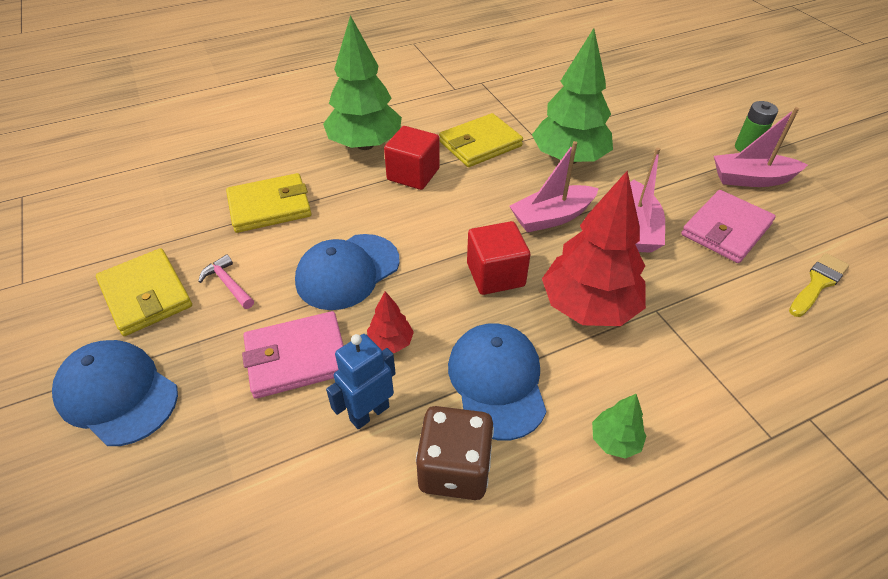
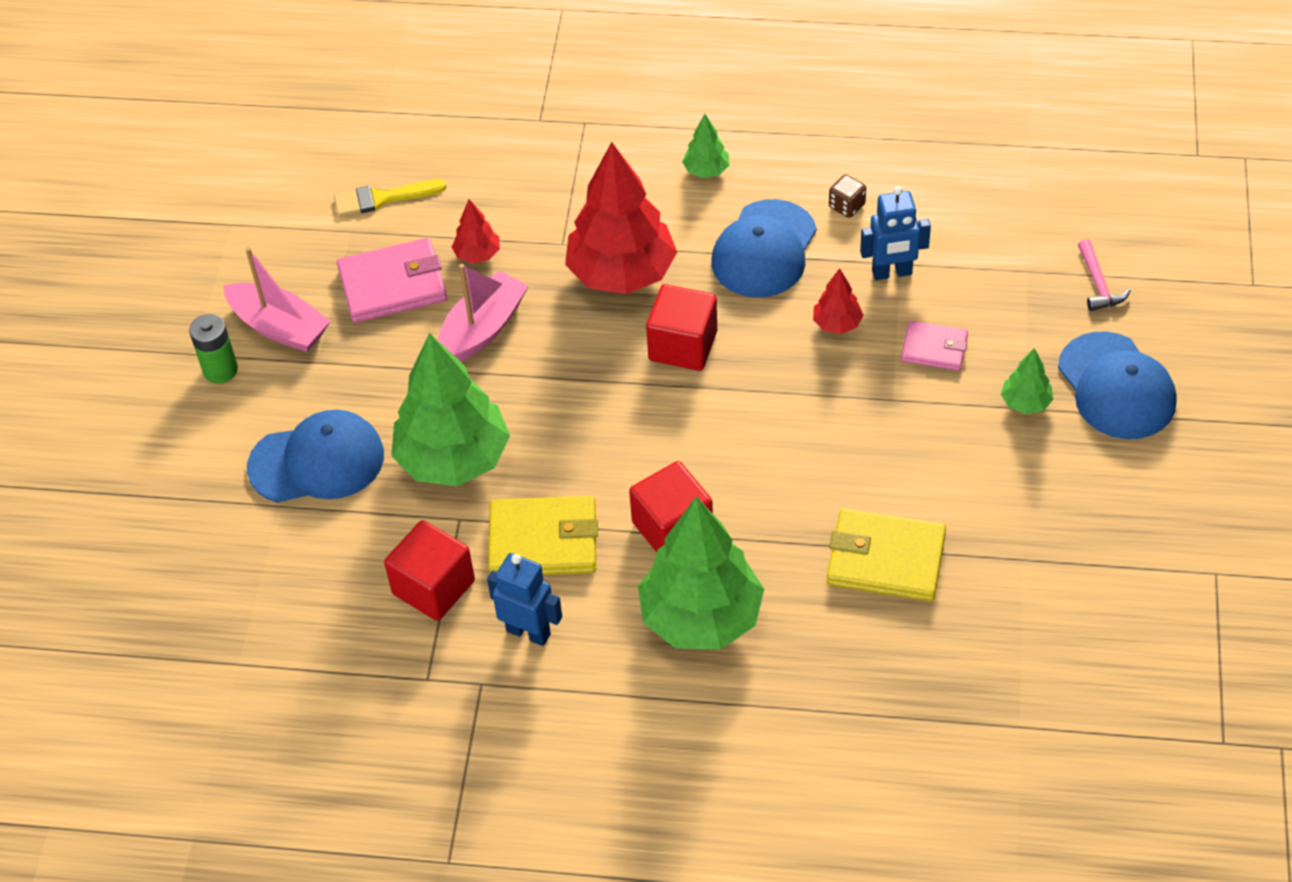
camera: 145 degrees left, 5 degrees up
yellow wallet [96,248,192,336] -> none
pink hammer [198,254,254,309] -> pink hammer moved to [1078,239,1131,311]
pink wallet [242,311,344,399] -> pink wallet [901,321,968,371], size x0.60
blue cap [295,234,400,310] -> blue cap moved to [247,410,384,503]
brown dice [416,406,494,500] -> brown dice [829,174,866,218], size x0.49
pink boat [509,141,599,233] -> none
none -> red cube [384,520,475,621]
none -> red tree [452,199,500,264]
none -> blue robot [487,553,562,646]
none -> green tree [1001,348,1053,414]

